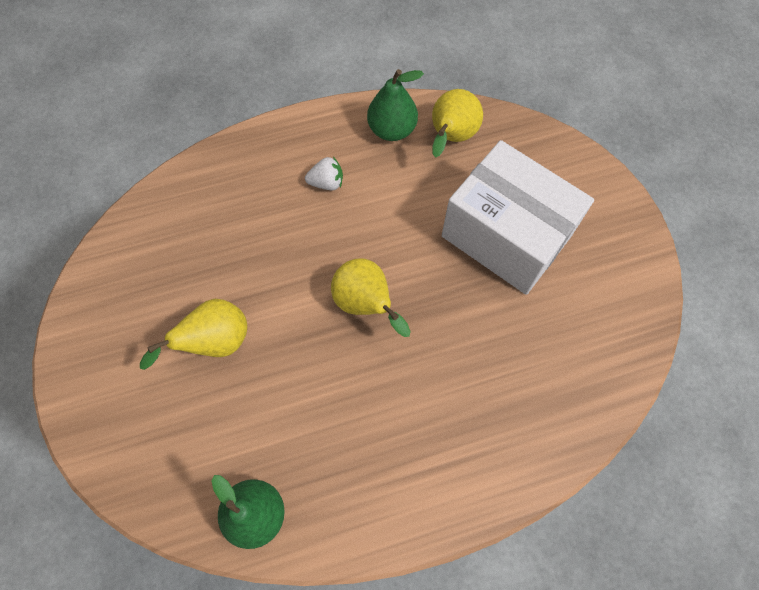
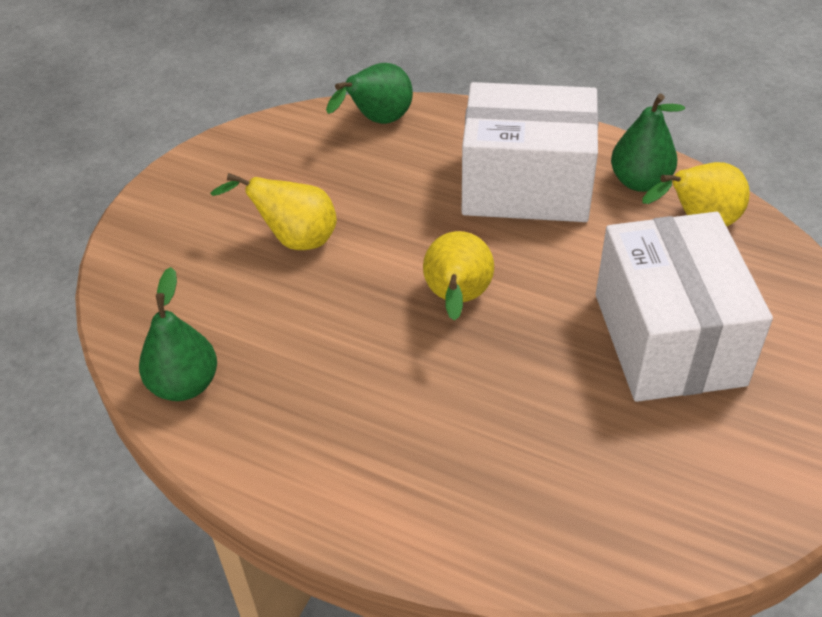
camera: 45 degrees right, 20 degrees down
white strawberry [305,157,343,190] -> white box [462,82,599,222]
none -> green pear [326,63,413,124]

